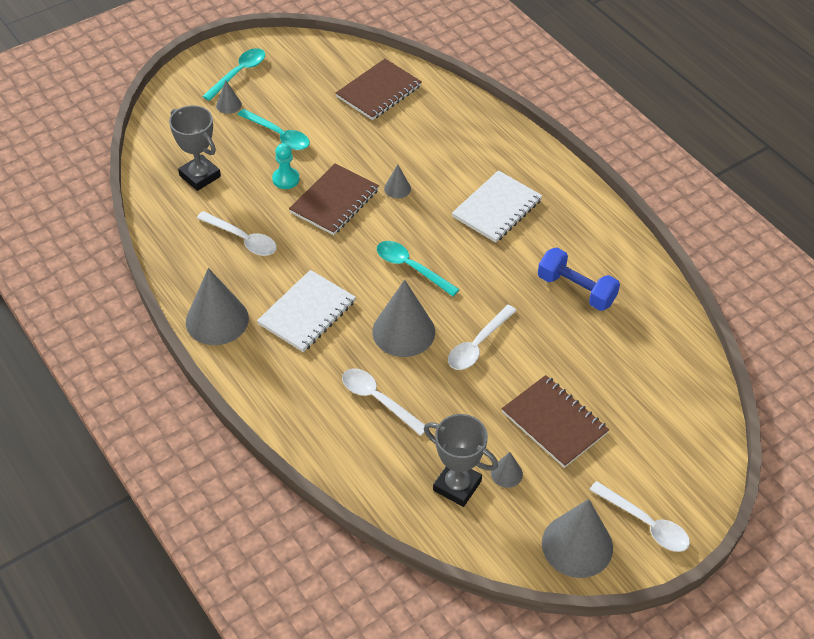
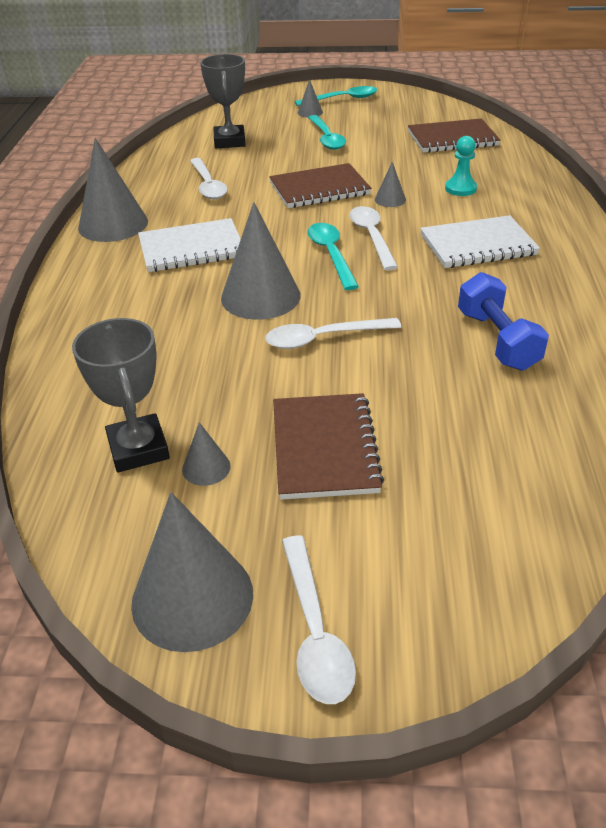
camera: 40 degrees right, 10 degrees down
turquoise pawn [272,143,299,189] -> turquoise pawn moved to [445,136,477,196]
white spoon [342,368,425,436] -> white spoon moved to [349,206,398,270]

